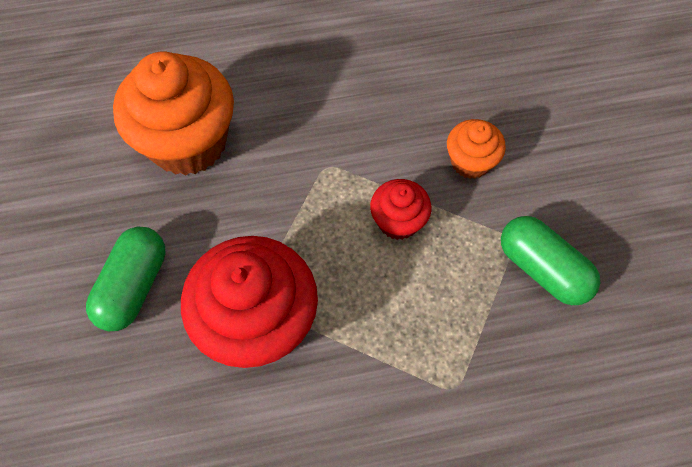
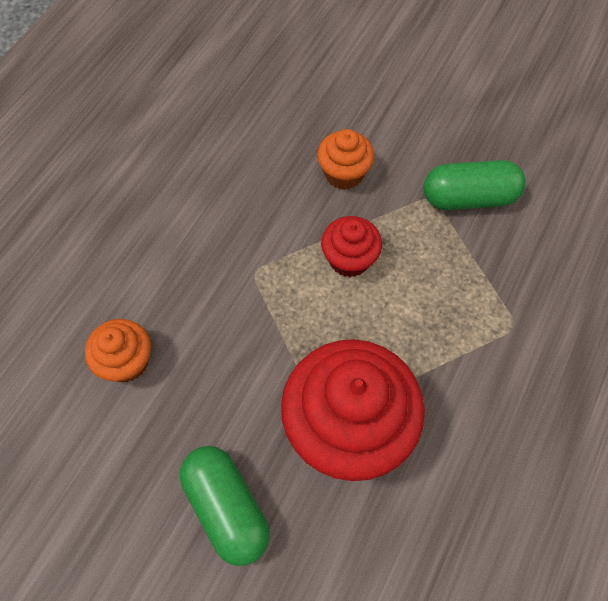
camera: 50 degrees left, 0 degrees up
orange cupcake [113,51,234,176] -> orange cupcake [85,319,151,382], size x0.50

